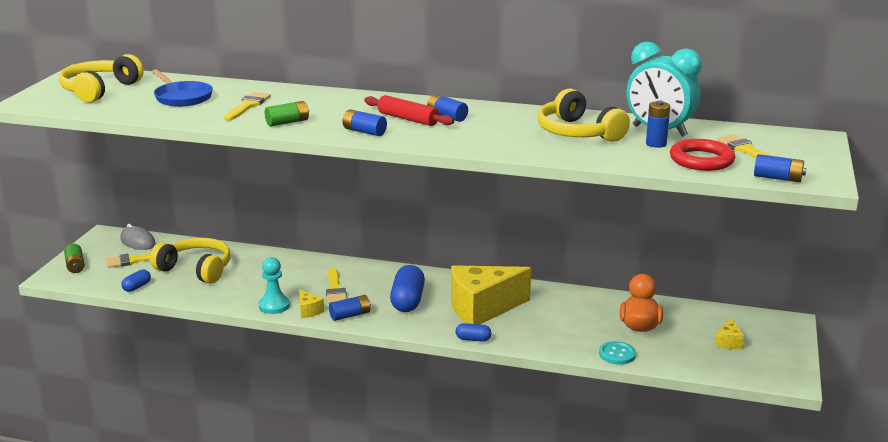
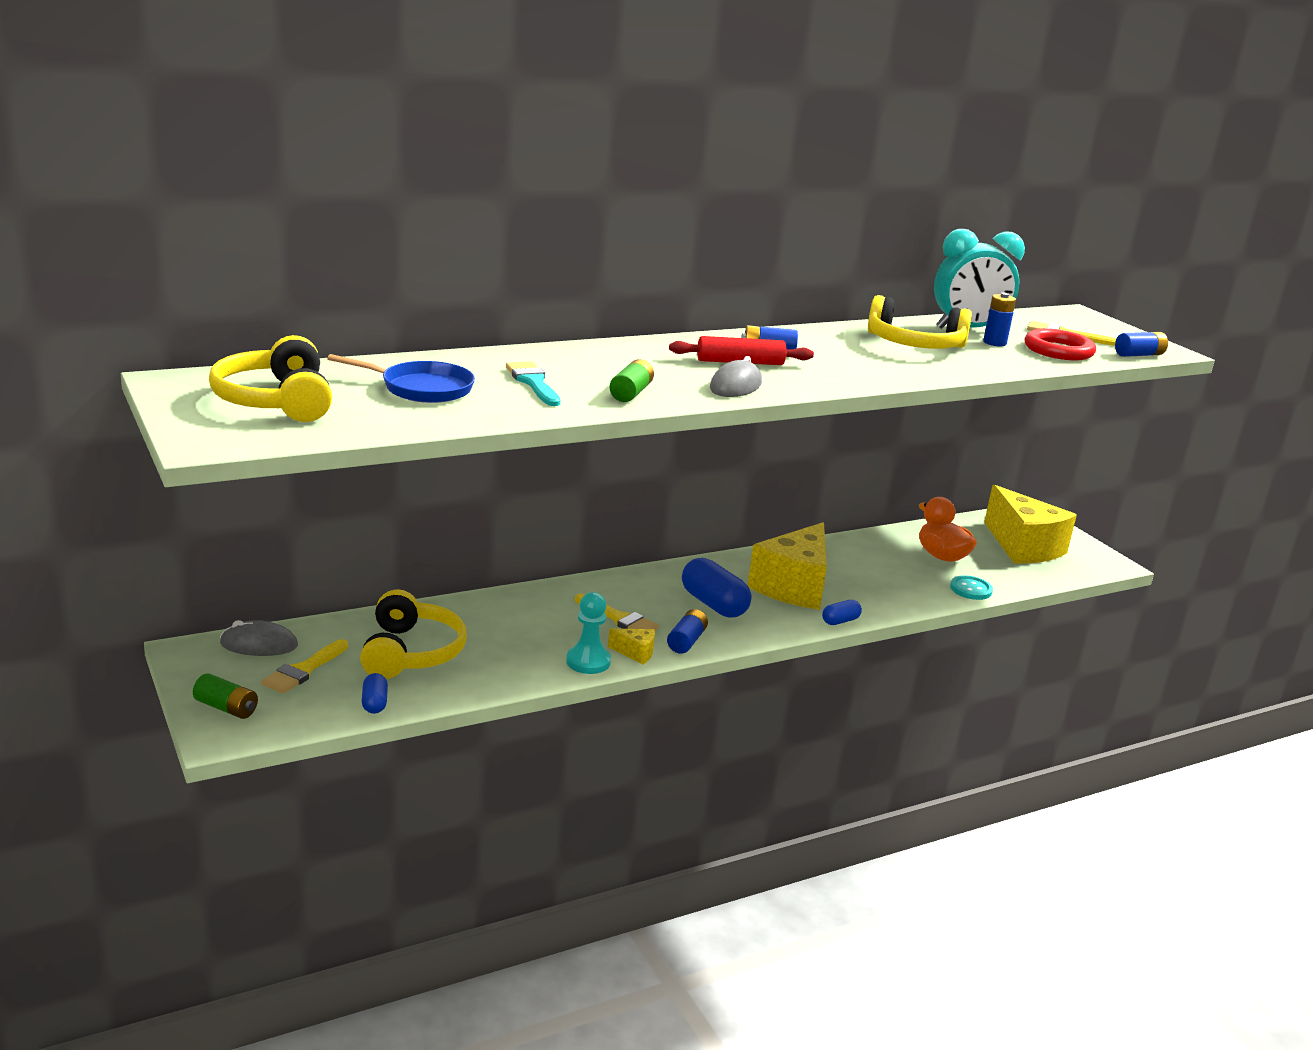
camera: 45 degrees left, 0 degrees up
yellow headphones [150,238,230,284] -> yellow headphones turned 105 degrees clockwise [360,590,467,679]
yellow brush [224,92,271,121] -> turquoise brush [506,361,561,406]
blue battery [343,109,387,136] -> grey mouse [710,356,762,397]
yellow cheese [715,318,744,349] -> yellow cheese [984,485,1077,563], size x2.47

